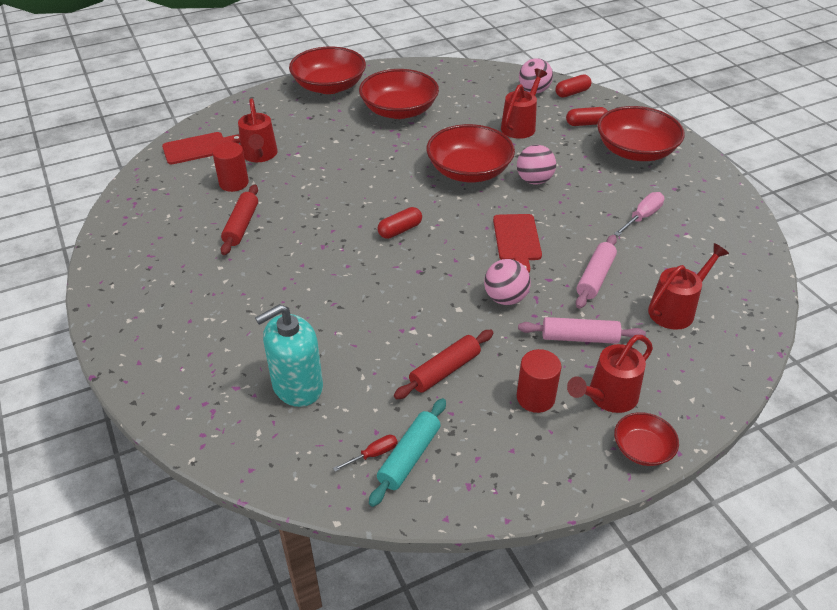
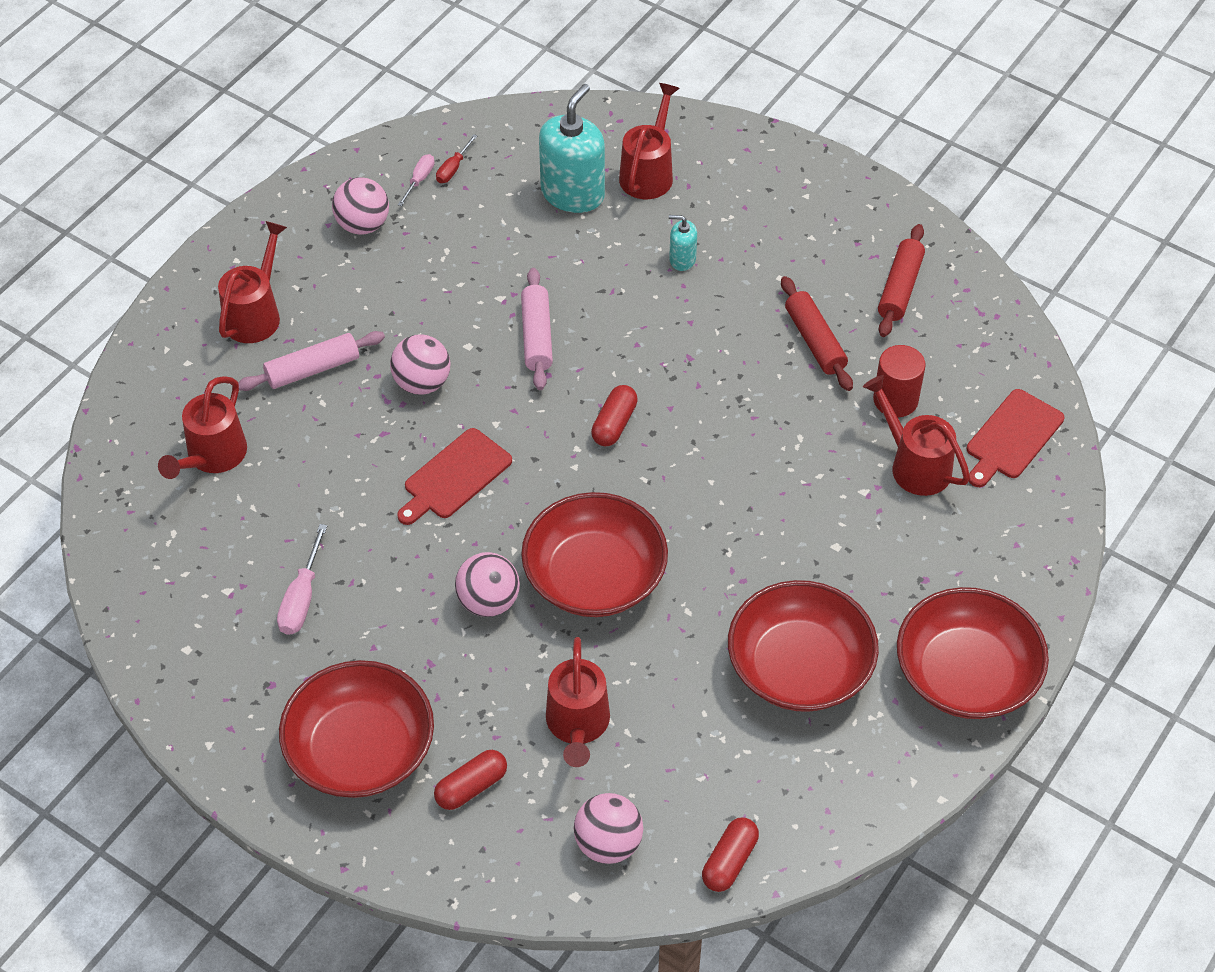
camera: 150 degrees right, 10 degrees up
turquoise rolling pin [369,398,446,507] -> pink screwdriver [398,154,435,206]
red rolling pin [394,330,493,399] -> red rolling pin moved to [878,224,925,337]
red cutting board [493,214,542,273] -> red cutting board turned 105 degrees counterclockwise [397,428,512,525]
red cylinder [517,349,561,413] -> none
red capsule [555,74,591,97] -> red capsule moved to [702,817,759,892]
pink rolling pin [576,235,617,309] -> pink rolling pin moved to [521,268,553,390]
red bowl [614,412,679,466] -> none
none -> pink ball [332,177,389,235]
none -> red watering can [619,83,680,199]
none -> turquoise soap dispenser [669,215,697,271]

